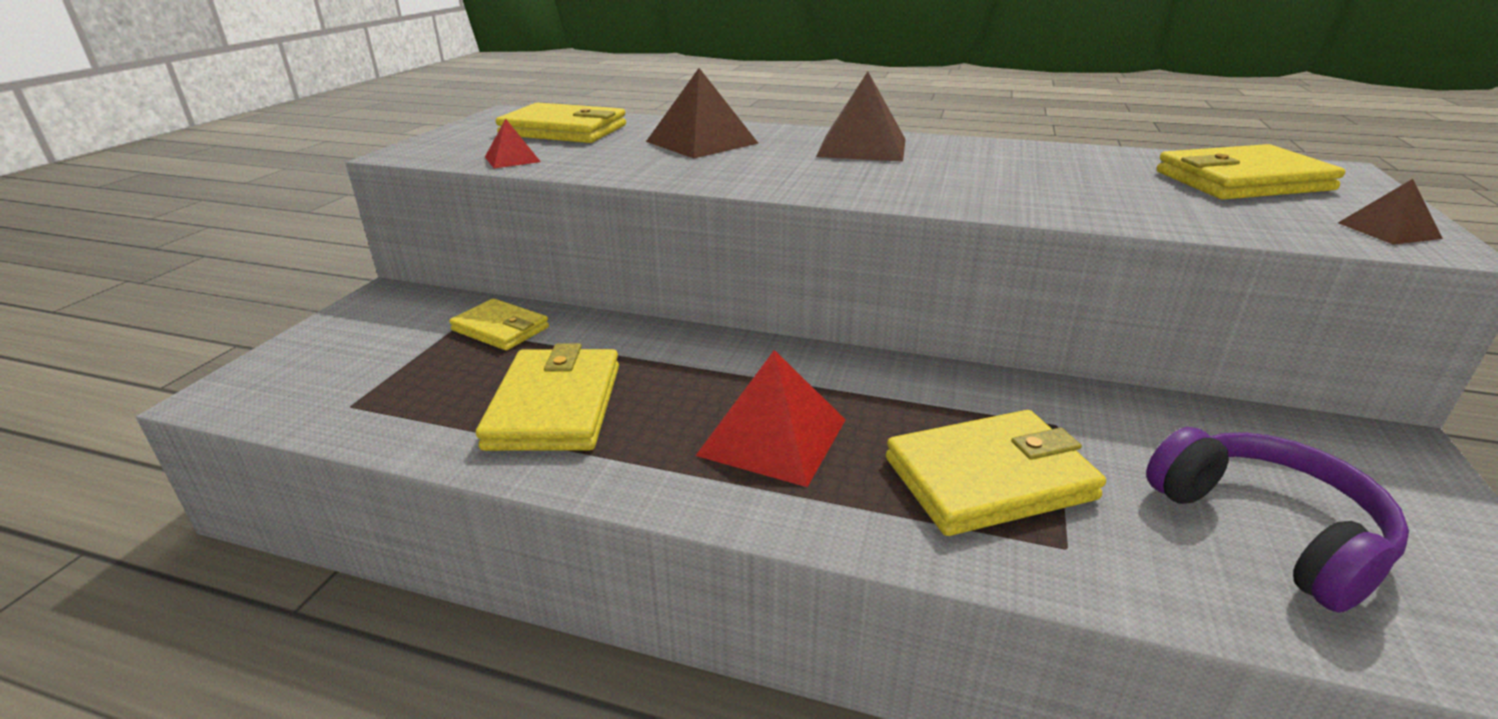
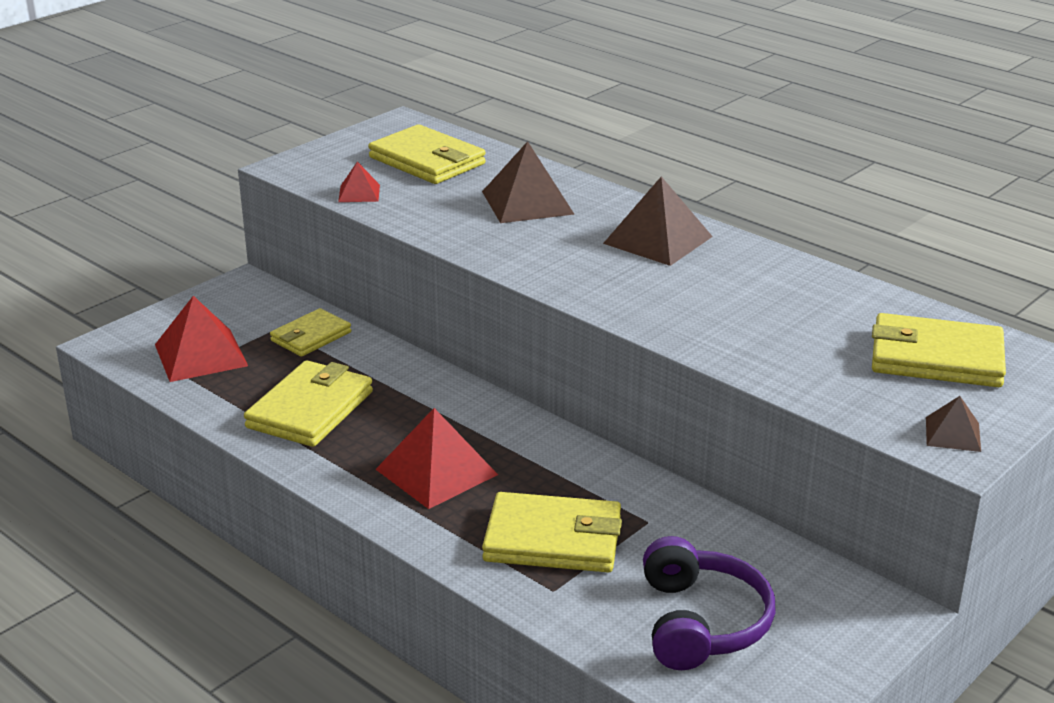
camera: 25 degrees right, 0 degrees up
yellow wallet [449,298,549,351] -> yellow wallet turned 75 degrees clockwise [270,308,351,357]
none -> red pyramid [155,296,248,382]

